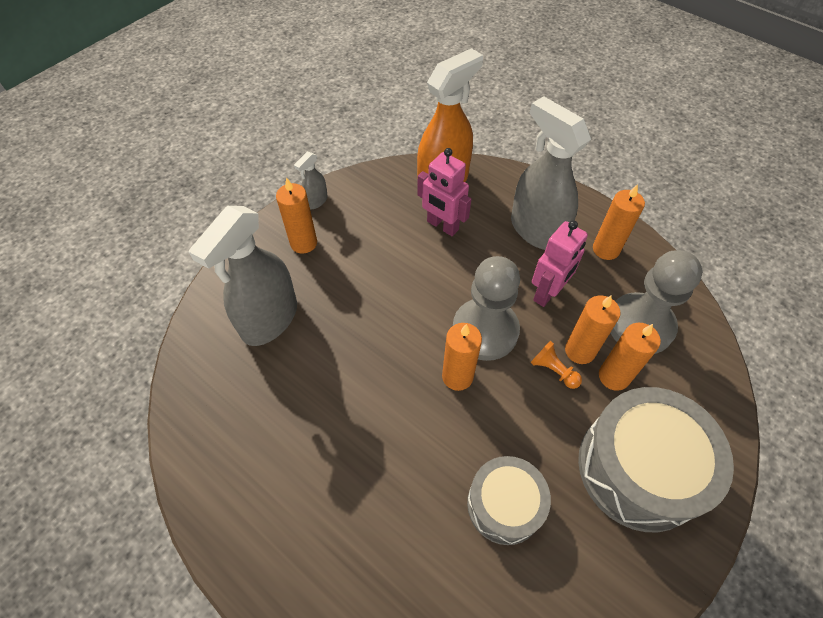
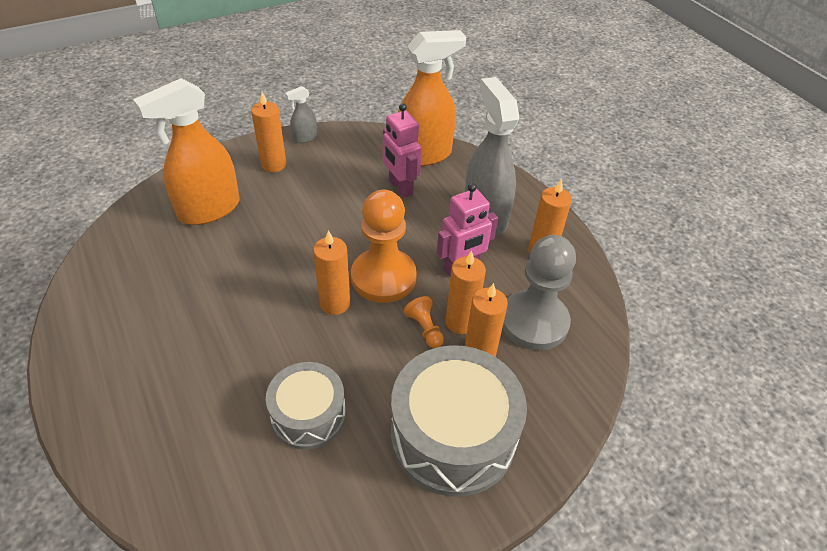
camera: 20 degrees right, 10 degrees down
grey spray bottle [188,206,297,346] -> orange spray bottle [133,78,240,225]
grey pawn [453,256,520,361] -> orange pawn [351,190,417,303]

